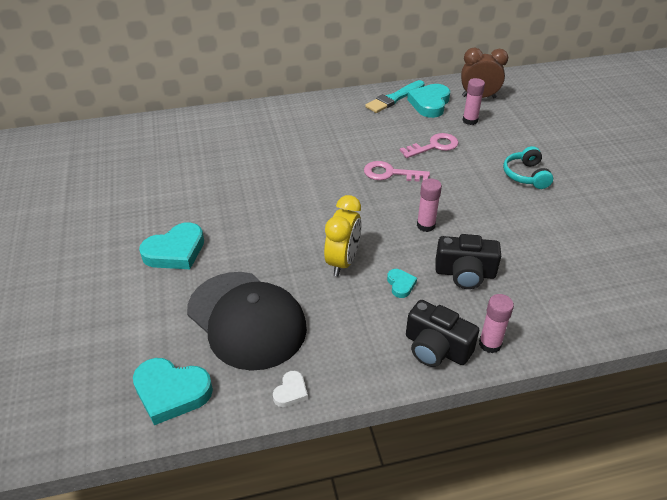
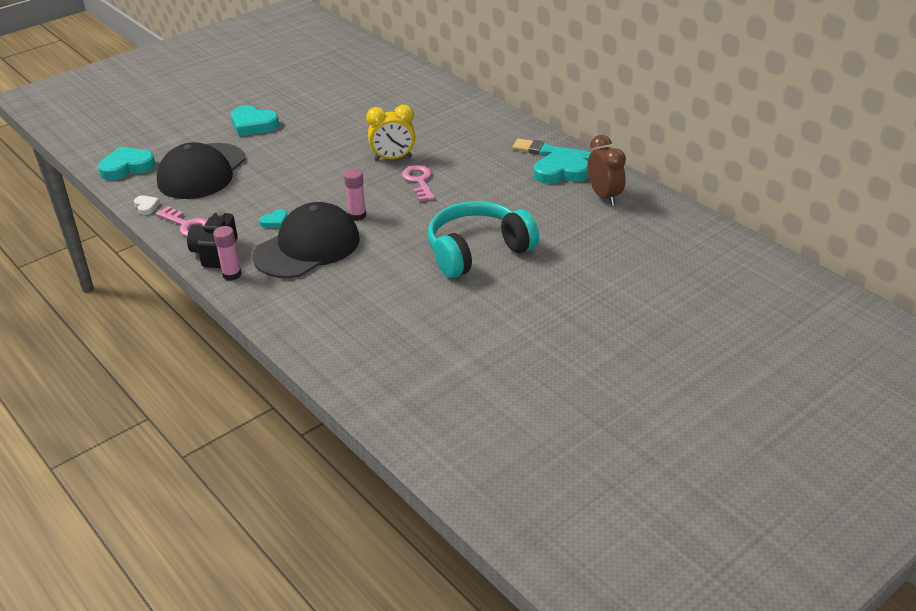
camera: 65 degrees right, 5 degrees down
turquoise heart [133,358,213,425] -> turquoise heart turned 75 degrees clockwise [98,147,155,180]
white heart [273,371,308,407] -> white heart turned 120 degrees counterclockwise [134,195,160,215]
yellow clock [324,195,362,276] -> yellow clock moved to [366,105,415,161]
pink key [400,133,458,158] -> pink key moved to [156,206,207,237]
black camera [435,234,501,289] -> black cap [252,202,360,278]
pink glue stick [462,78,485,125] -> none
turquoise headphones [503,146,553,189] -> turquoise headphones [428,201,539,278], size x1.93

